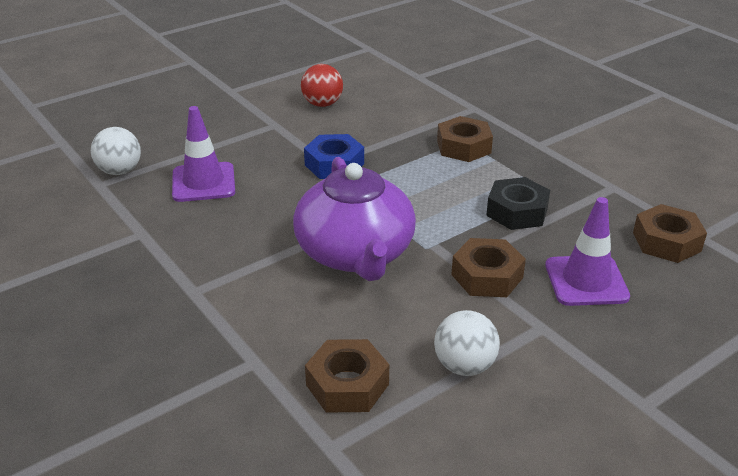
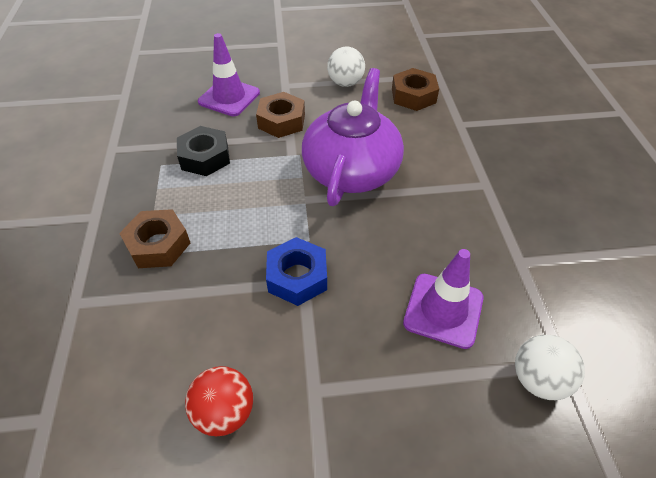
camera: 150 degrees left, 15 degrees up
brown nut [633,204,707,263] -> none

